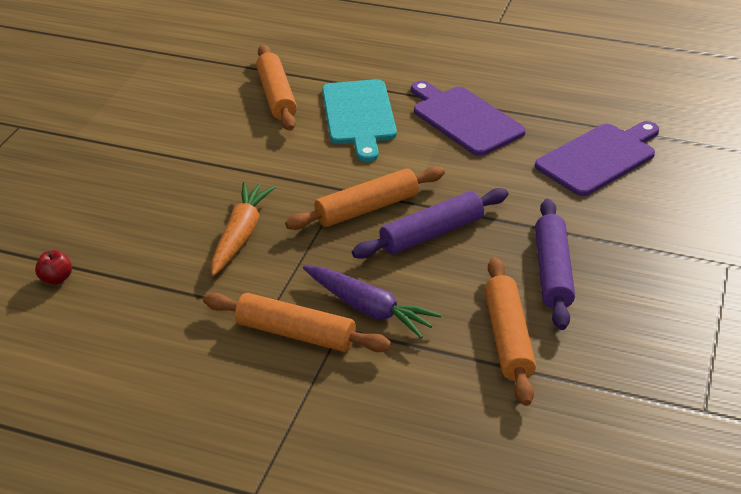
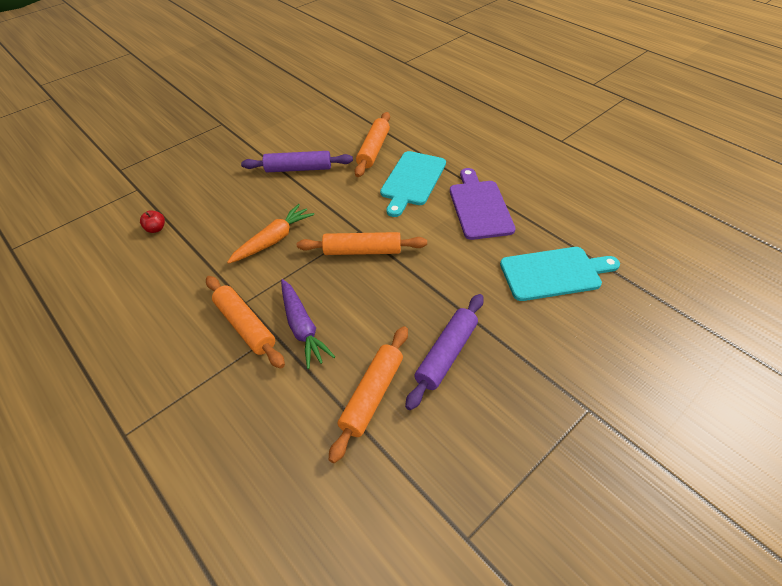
camera: 30 degrees right, 10 degrees up
purple rolling pin [352,188,508,259] -> purple rolling pin moved to [241,151,353,172]
purple cutting board [535,121,659,196] -> turquoise cutting board [500,247,620,301]

